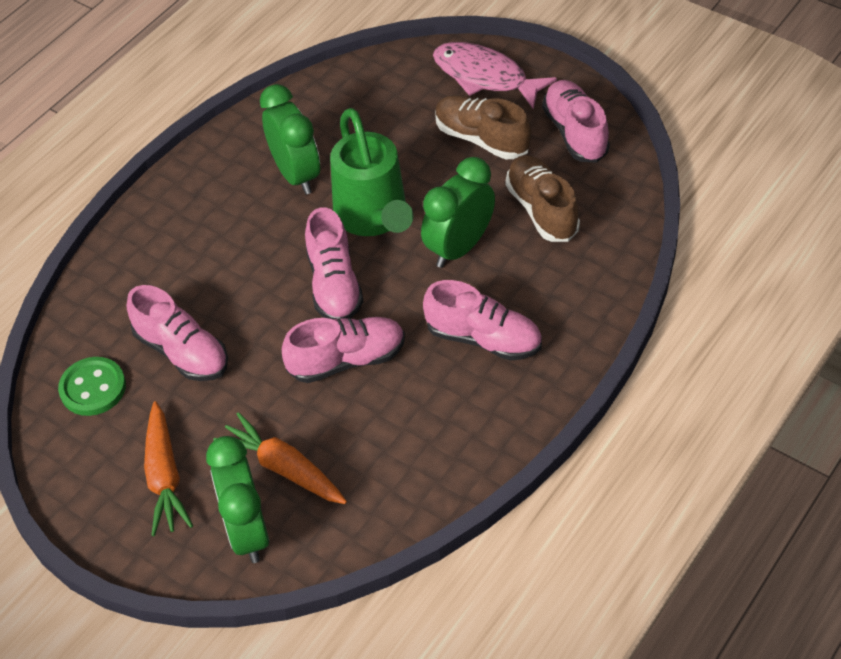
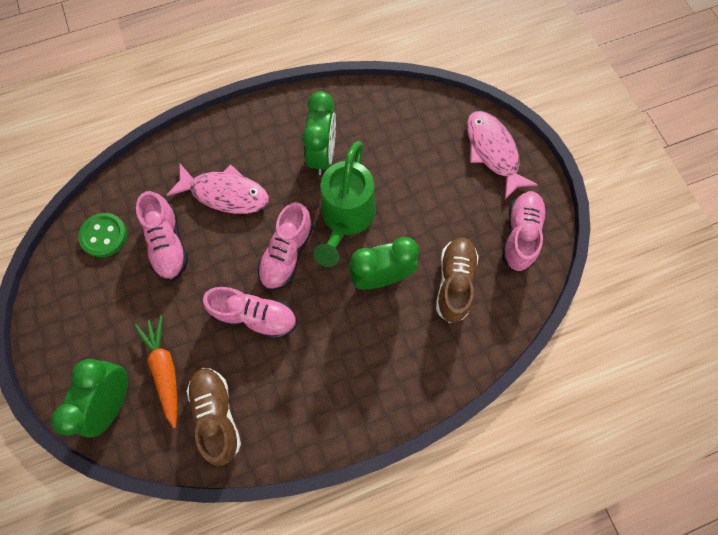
camera: 30 degrees right, 20 degrees up
orange carrot [144,401,193,536] -> none
pink shoe [423,280,542,361] -> none
brown shoe [435,95,531,159] -> brown shoe moved to [187,368,241,466]
none -> pink fish [166,164,269,214]

